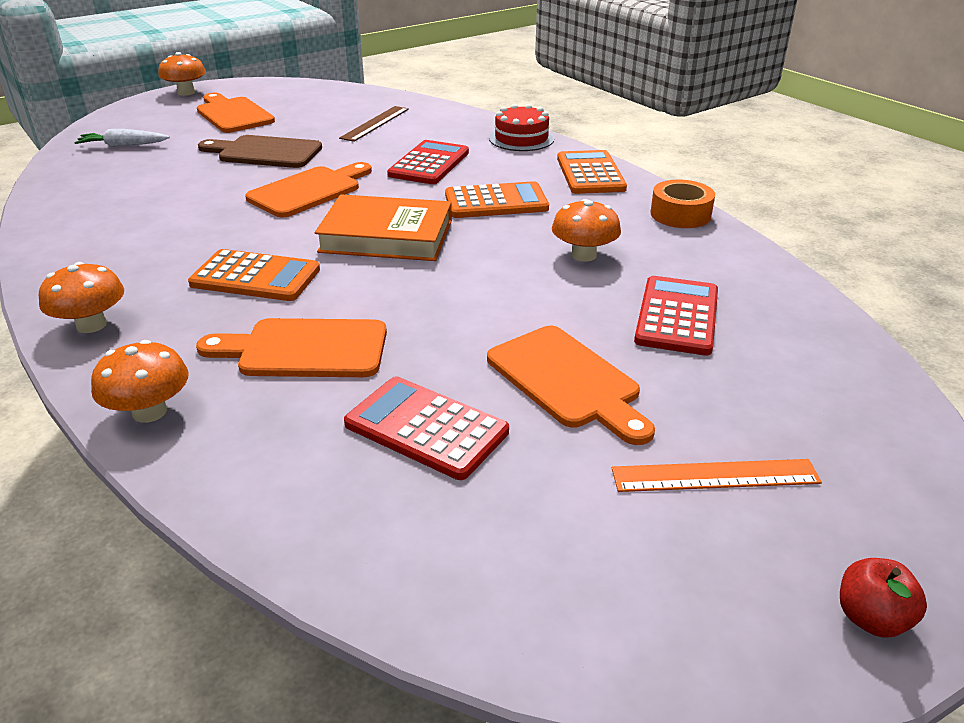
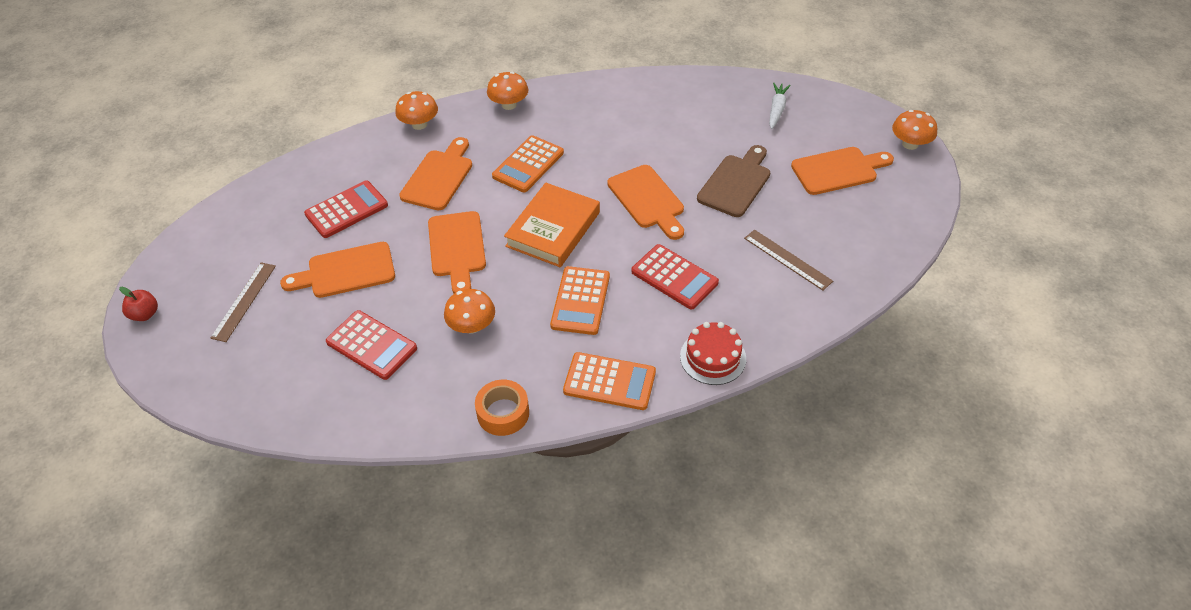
camera: 110 degrees right, 15 degrees up
orange ruler [612,459,822,492] -> brown ruler [211,262,276,342]
none -> orange cutting board [428,211,486,294]

